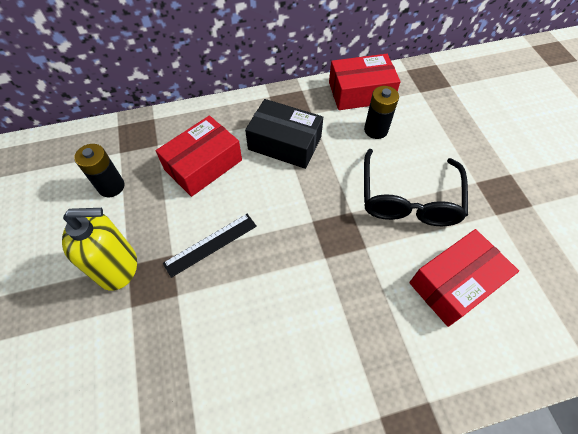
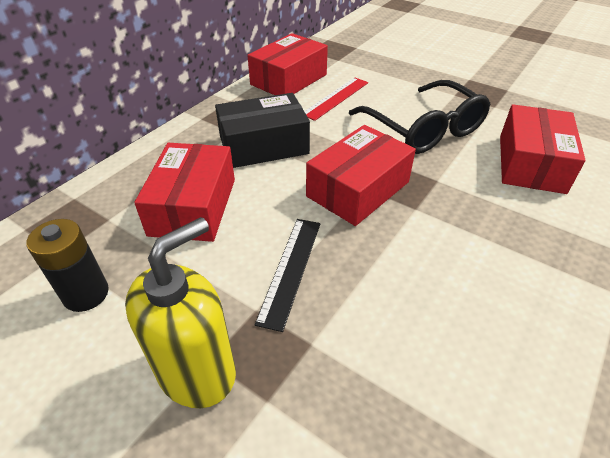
camera: 40 degrees left, 15 degrees down
black battery [364,86,399,139] -> red ruler [304,77,368,121]
none -> red box [306,125,416,226]

